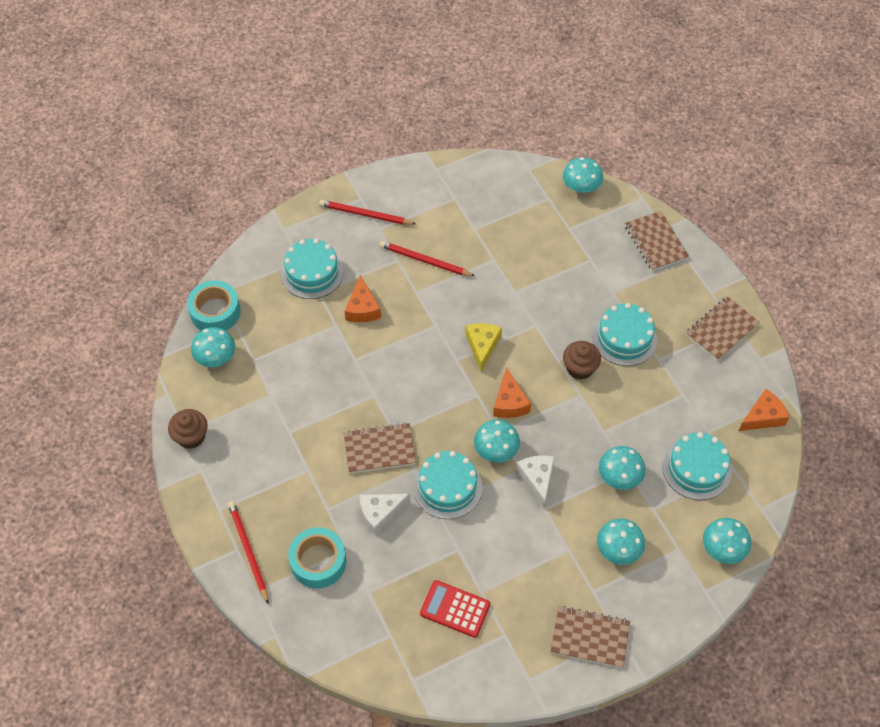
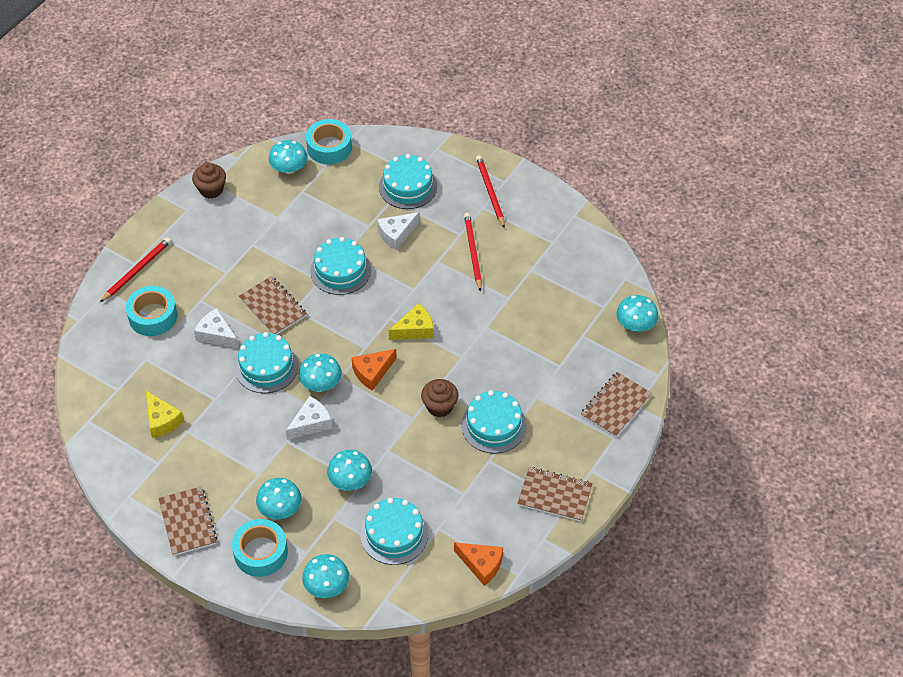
camera: 60 degrees right, 5 degrees down
orange cheese [345,275,381,322] -> white cheese [377,212,419,250]
red calculator [420,580,490,638] -> yellow cheese [146,391,184,438]
none -> turquoise tape [232,519,288,577]
none -> turquoise cake [310,237,371,295]

